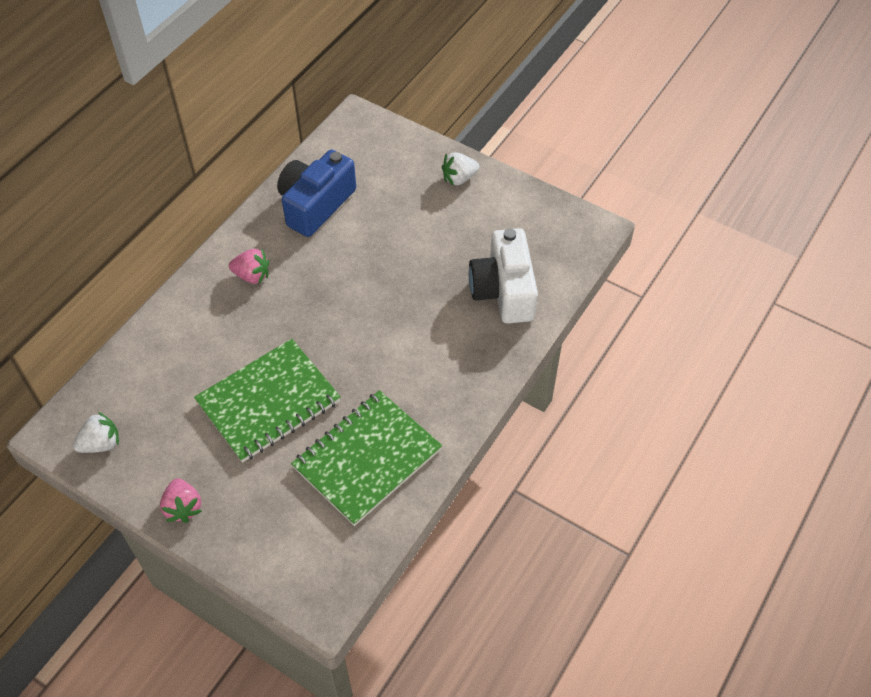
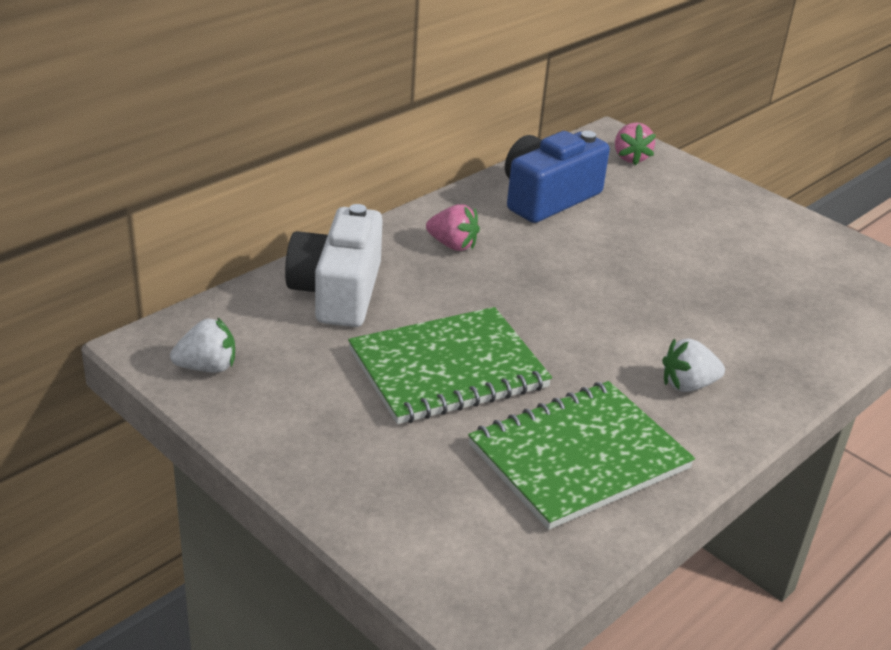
camera: 10 degrees right, 20 degrees down
pink strawberry [160,478,202,523] -> pink strawberry moved to [615,122,656,165]
white strawberry [442,152,479,186] -> white strawberry moved to [662,338,725,392]
white camera [469,228,538,324] -> white camera moved to [285,204,383,327]

